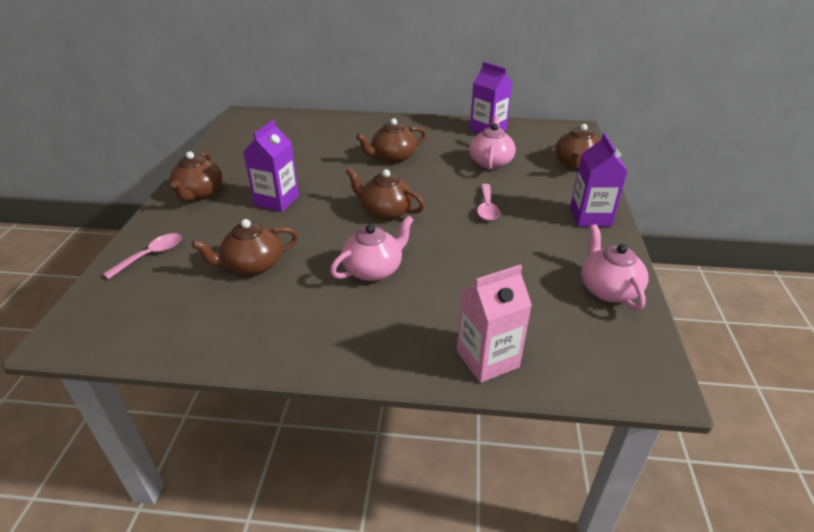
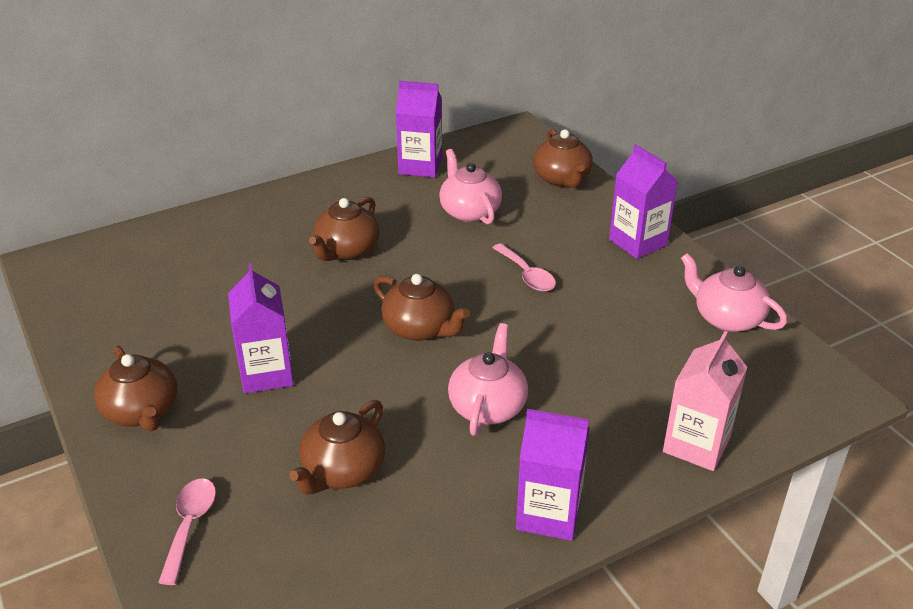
camera: 35 degrees left, 0 degrees up
brown teapot [346,168,425,220] -> brown teapot turned 135 degrees counterclockwise [374,274,470,341]
none -> purple carton [516,409,590,541]

